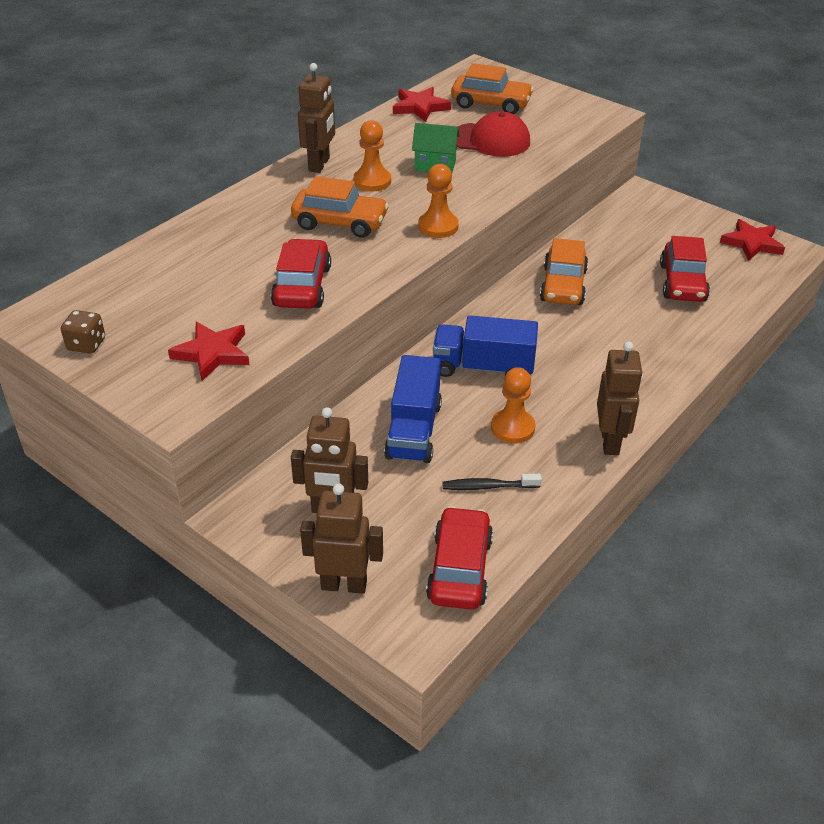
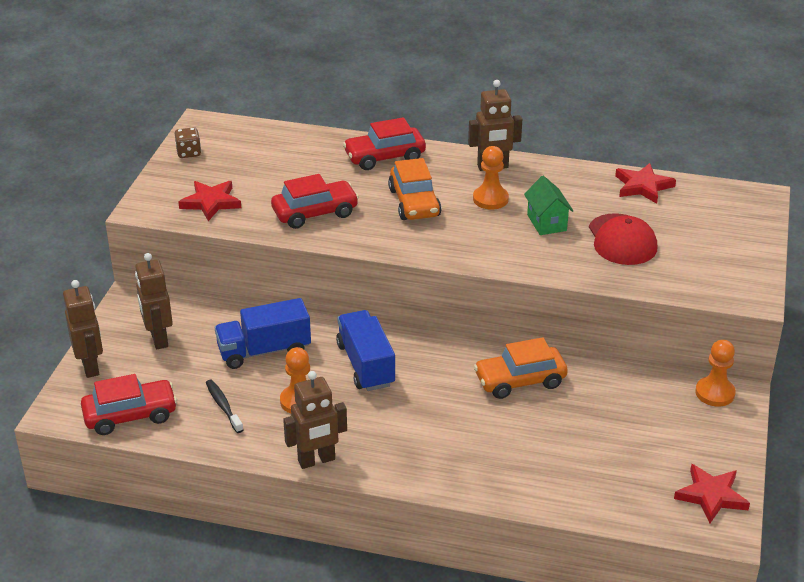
camera: 65 degrees right, 5 degrees down
orange pawn [418,164,459,238] -> orange pawn moved to [695,340,736,407]
orange car [451,63,534,114] -> none
red car [660,236,710,302] -> red car moved to [343,117,426,170]

